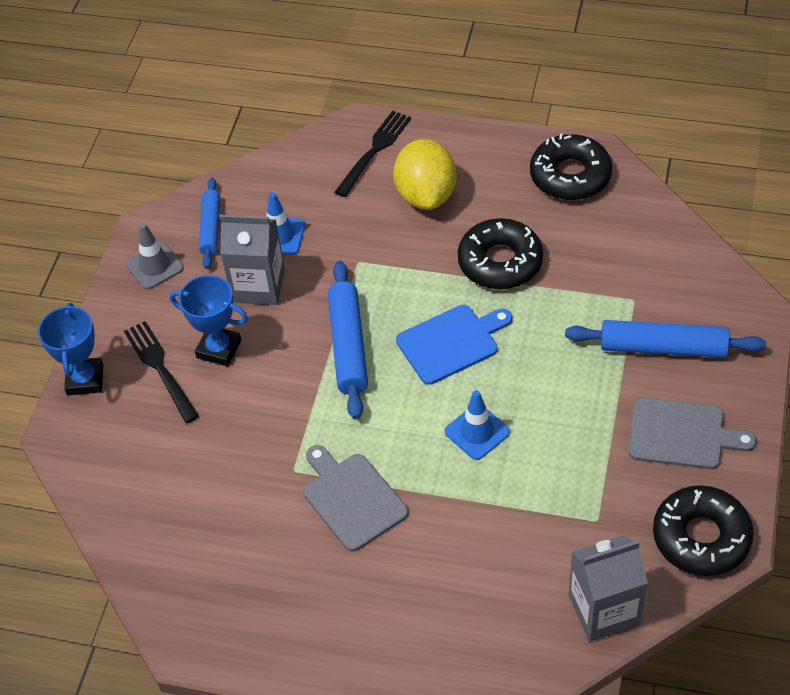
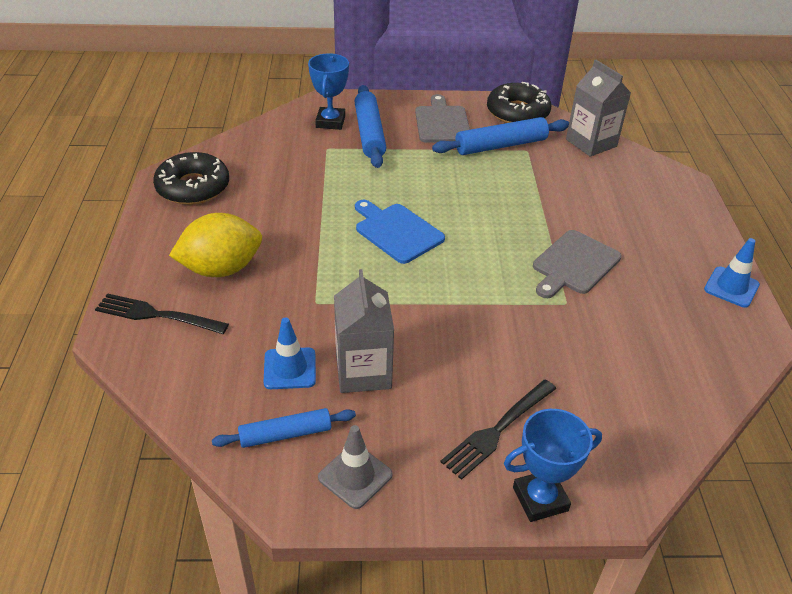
camera: 110 degrees left, 10 degrees down
blue trophy [170,275,248,366] -> blue trophy moved to [308,53,349,130]
blue rolling pin [328,261,368,419] -> blue rolling pin moved to [432,117,569,155]
blue traffic cone [444,390,510,460] -> blue traffic cone moved to [704,238,760,308]
black donut [458,218,543,289] -> none

